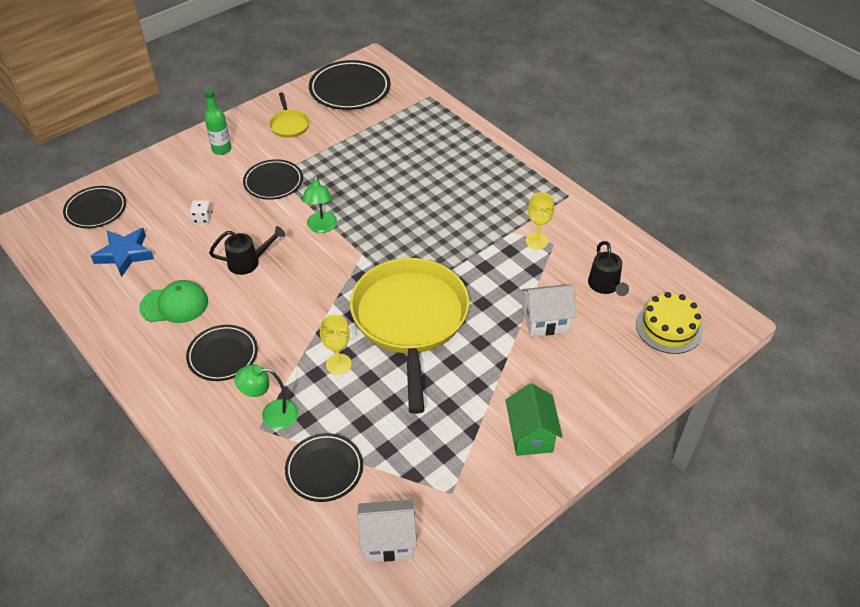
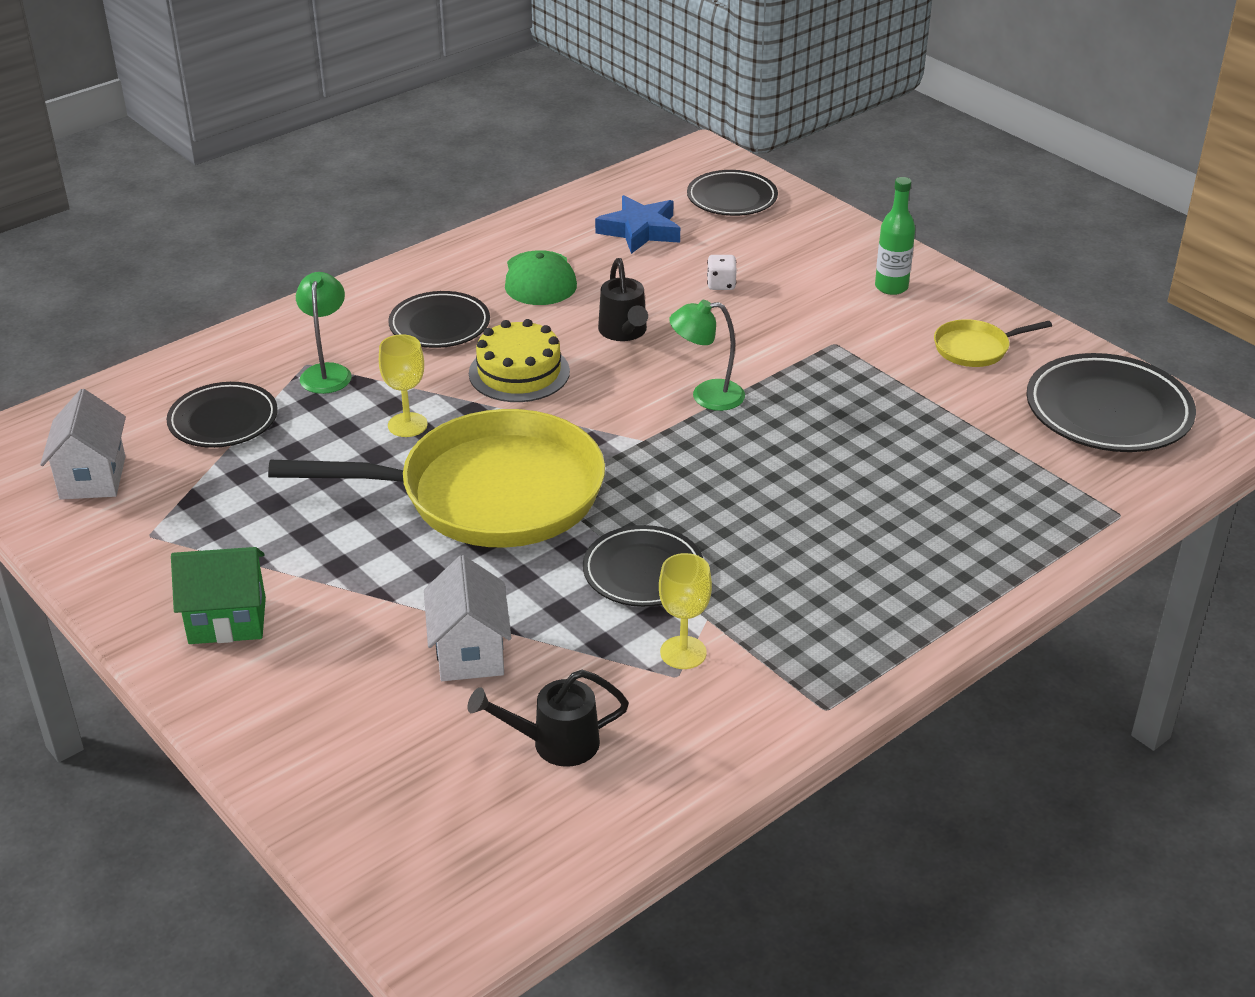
camera: 90 degrees right, 10 degrees down
black plate [243,159,303,200] -> black plate moved to [583,525,703,607]
yellow cake [636,292,703,354] -> yellow cake moved to [469,319,570,402]

